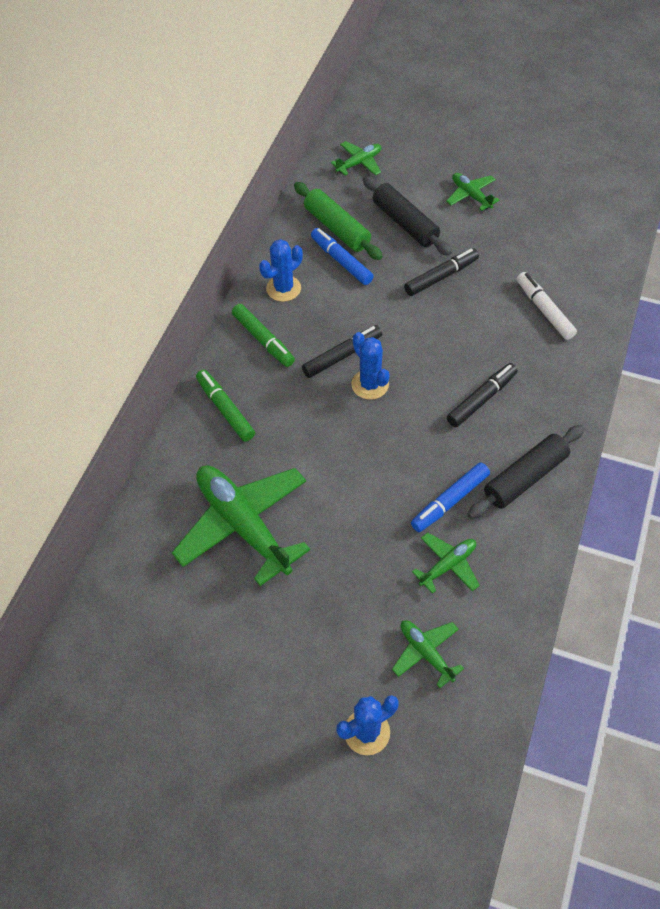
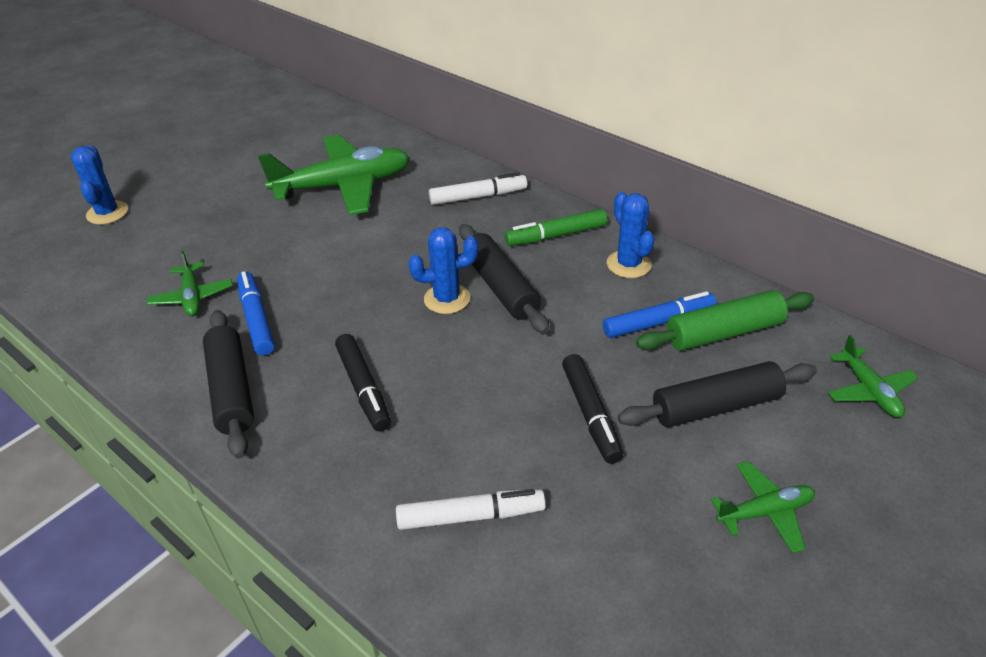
camera: 110 degrees right, 15 degrees down
green marker [196,370,255,442] -> white marker [429,172,527,205]
black marker [302,325,382,378] -> black rolling pin [459,224,549,334]
green plane [392,620,464,688] -> none

